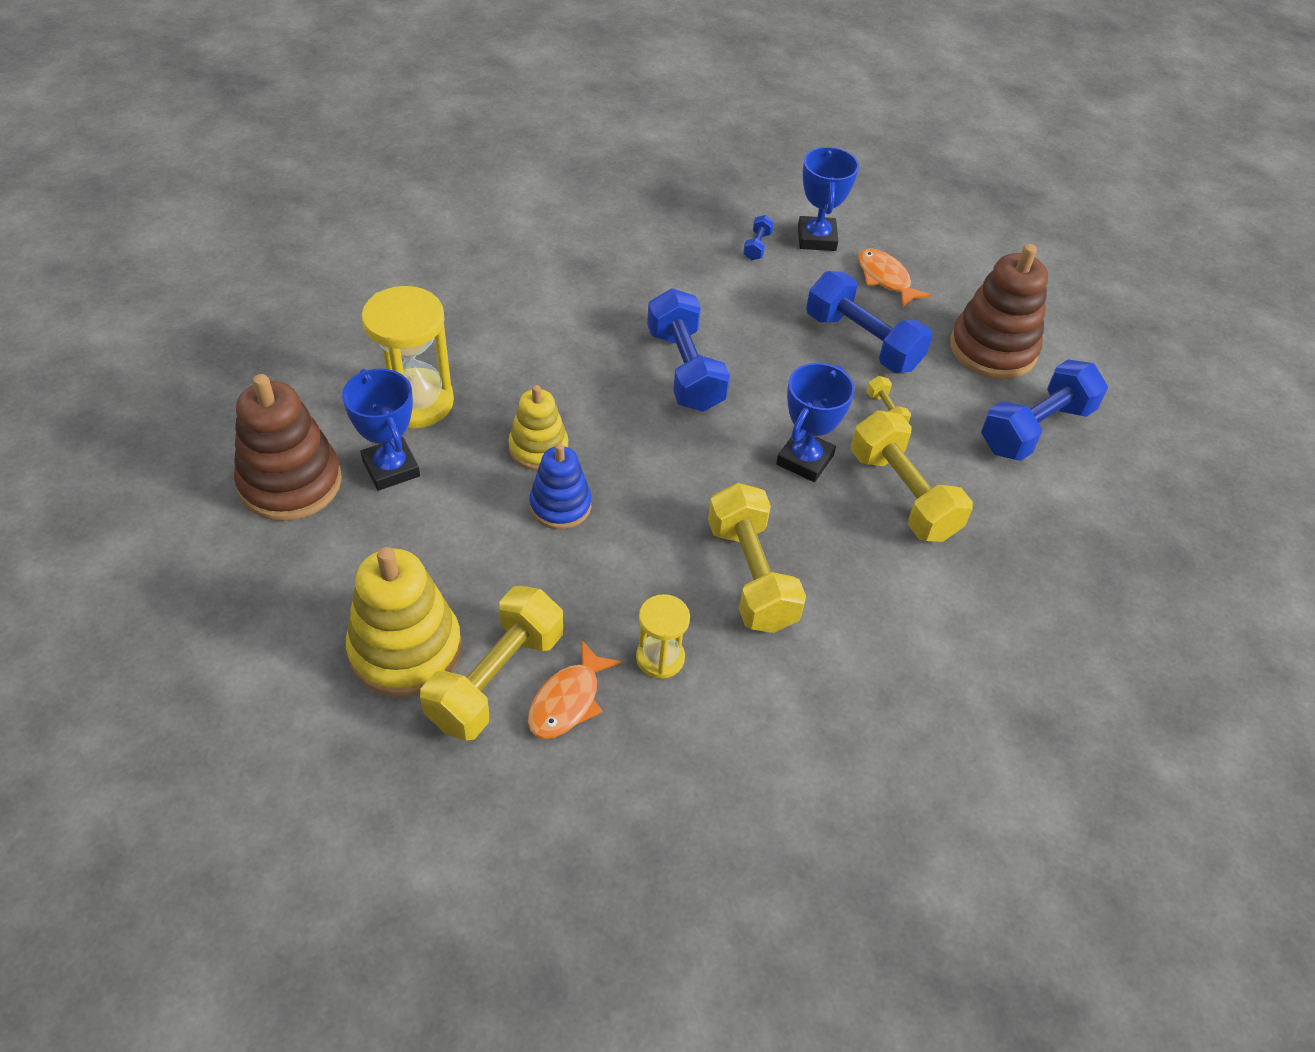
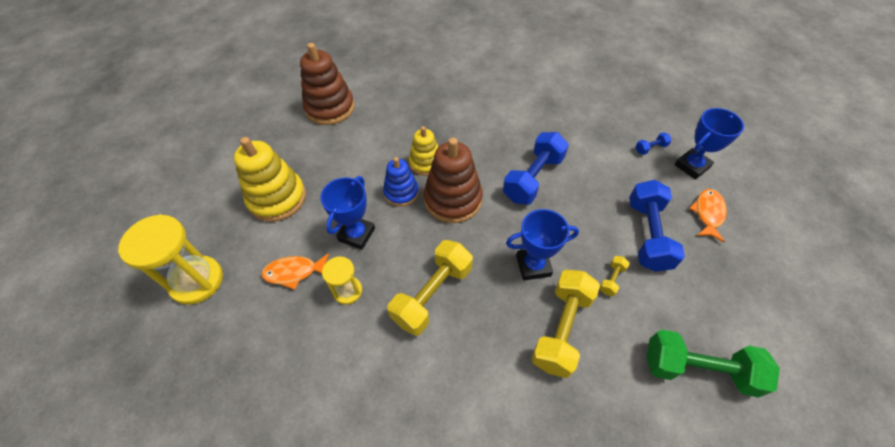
camera: 55 degrees right, 5 degrees up
blue trophy [342,368,420,491] -> blue trophy moved to [320,176,375,250]
yellow hourglass [361,286,454,429] -> yellow hourglass moved to [118,214,223,305]
yellow dumbbell [420,586,563,741] -> none
brown stacking toy [950,244,1048,379] -> brown stacking toy moved to [424,138,483,223]
blue dumbbell [981,359,1108,461] -> green dumbbell [647,330,780,398]

